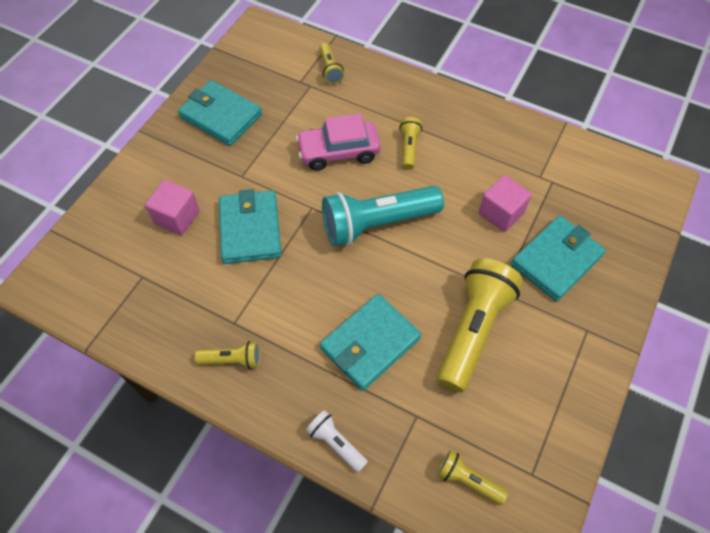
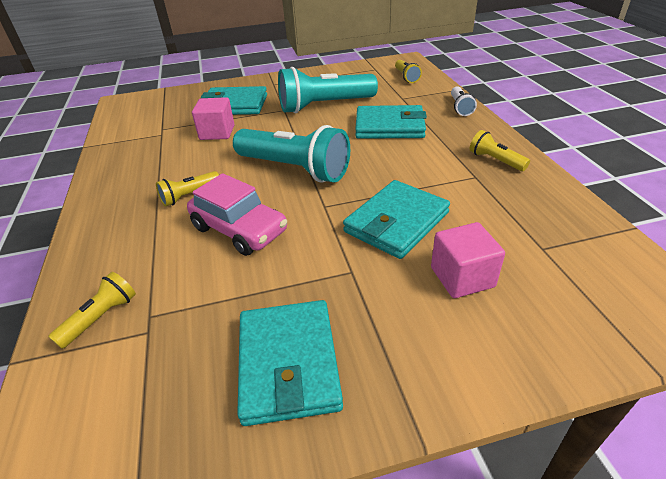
camera: 130 degrees left, 20 degrees down
yellow flashlight [437,258,523,393] -> turquoise flashlight [278,67,378,113]

